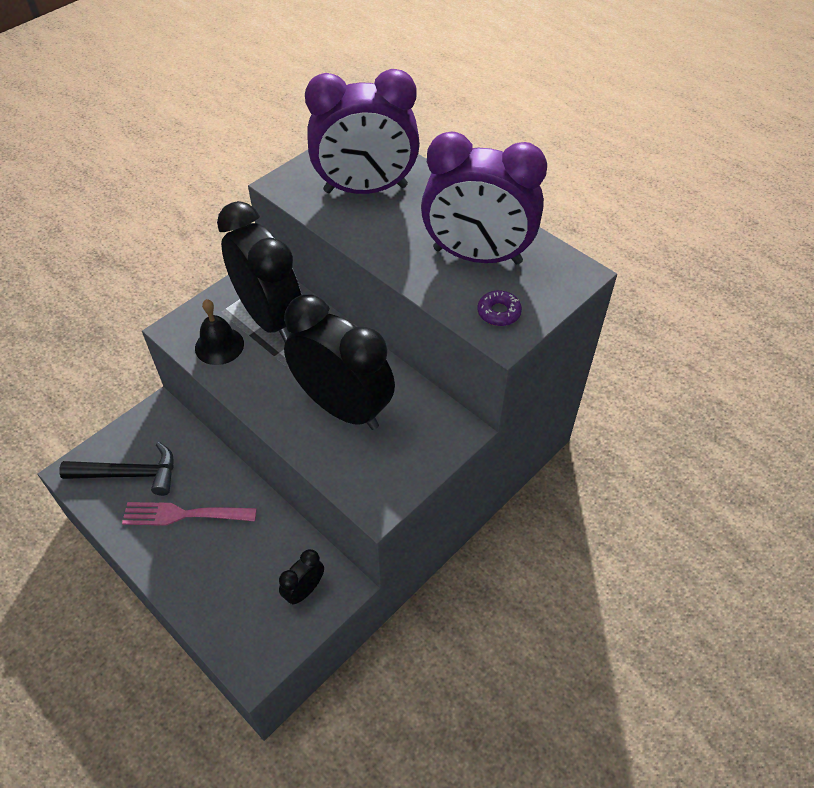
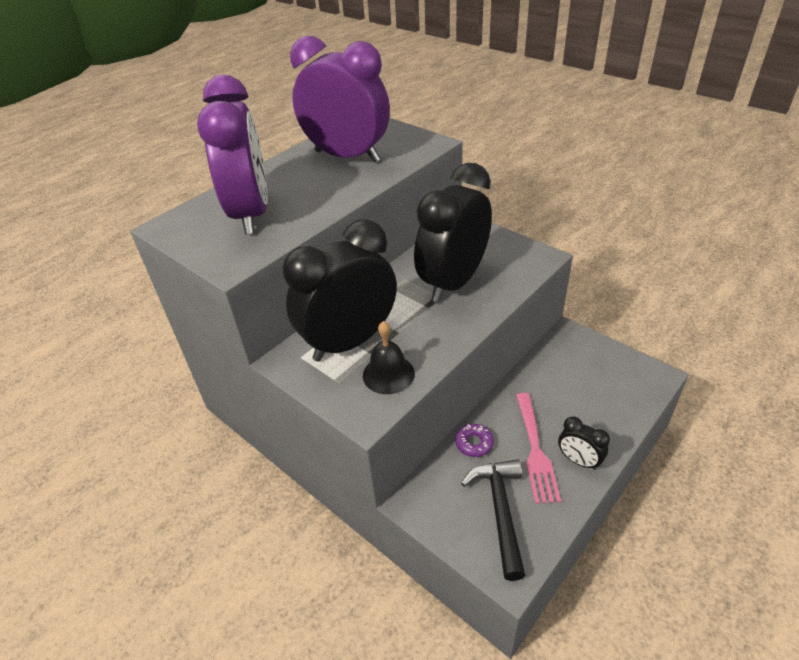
camera: 90 degrees left, 10 degrees down
black clock [279,549,324,605] -> black clock moved to [558,416,610,470]
purple clock [421,132,547,264] -> purple clock turned 75 degrees counterclockwise [290,36,390,163]
purple donut [477,290,522,326] -> purple donut moved to [455,424,494,457]

